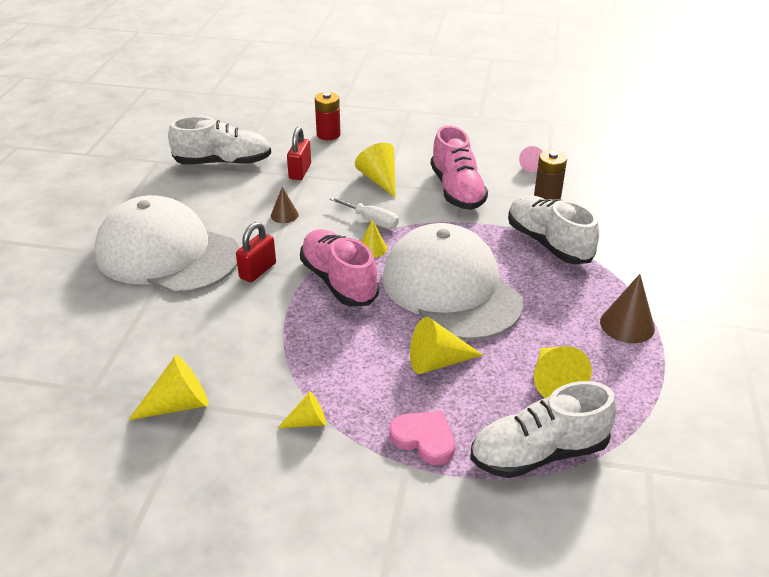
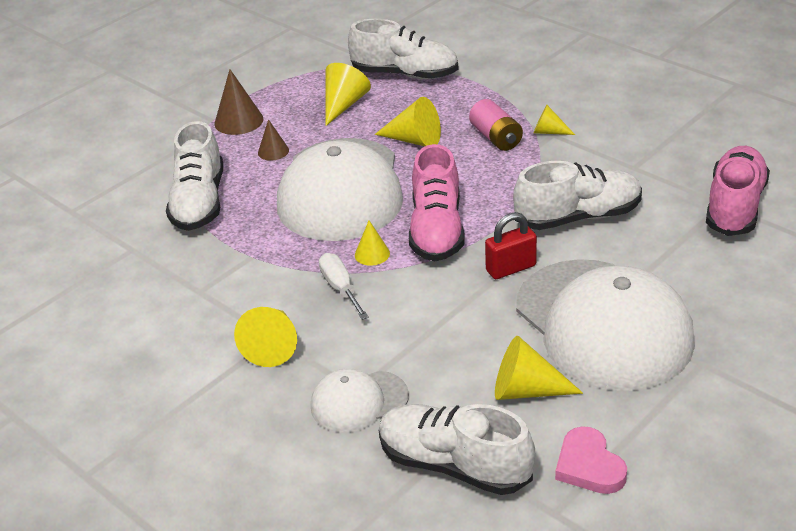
camera: 145 degrees left, 0 degrees up
yellow cone [128,355,208,420] -> yellow cone moved to [495,336,583,400]
brown cone [271,187,299,223] -> brown cone moved to [258,119,289,161]
red padlock [287,127,311,180] -> white cap [311,368,409,432]
red battery [315,92,341,140] -> none
pink heart [389,411,455,465] -> pink heart moved to [555,426,627,494]
pink shoe [431,126,488,210] -> pink shoe moved to [706,146,770,236]
pink cone [519,146,543,172] -> none
brown battery [534,150,567,199] -> none
none -> pink battery [469,99,523,151]
none -> white shoe [513,161,642,230]

